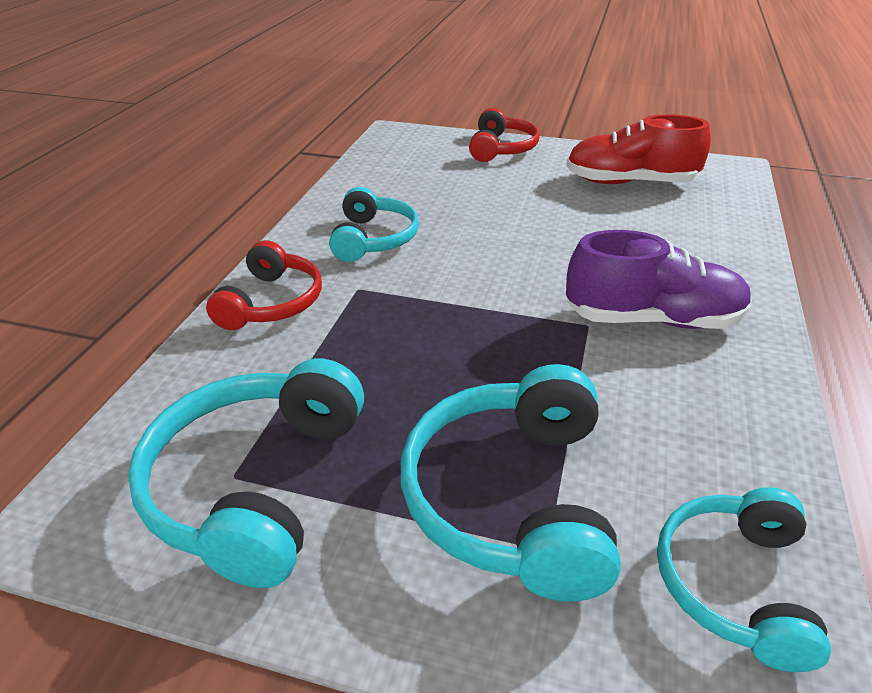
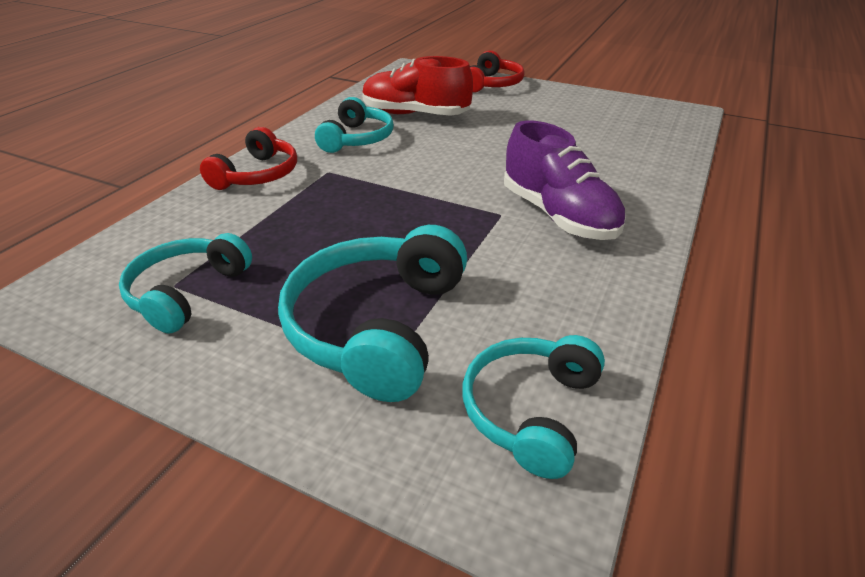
camera: 10 degrees right, 0 degrees up
turquoise headphones [128,358,364,588] -> turquoise headphones [119,233,252,334], size x0.65
red shoe [566,114,711,184] -> red shoe moved to [362,56,473,116]
purple shoe [566,230,752,329] -> purple shoe turned 45 degrees clockwise [504,120,626,240]

